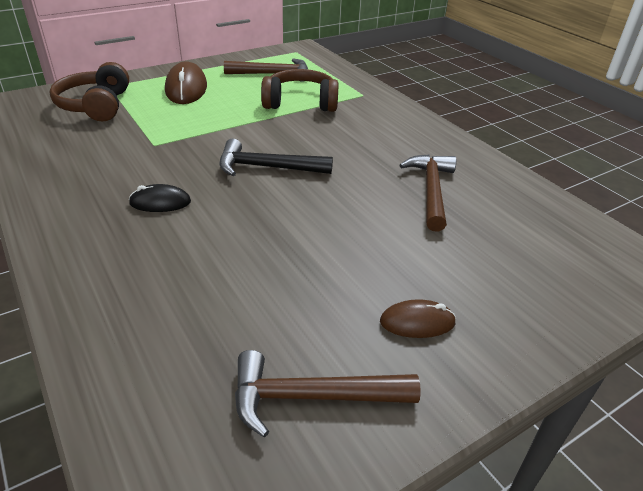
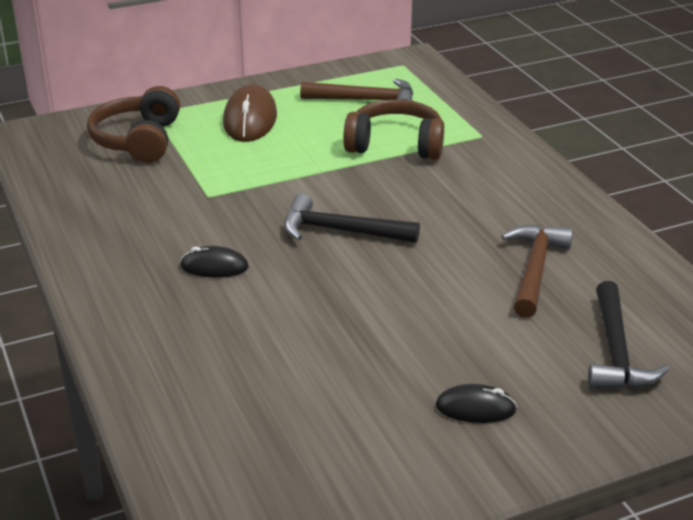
camera: 10 degrees right, 5 degrees down
brown hammer [235,350,421,438] -> none
brown mouse [380,299,456,338] -> black mouse [435,384,517,423]
none -> black hammer [588,281,669,389]

